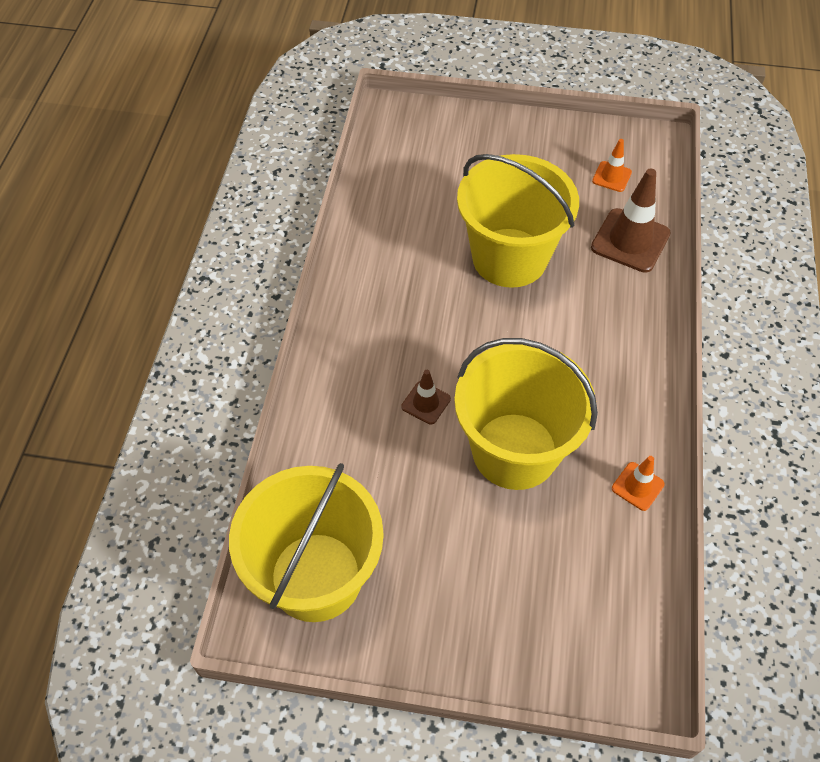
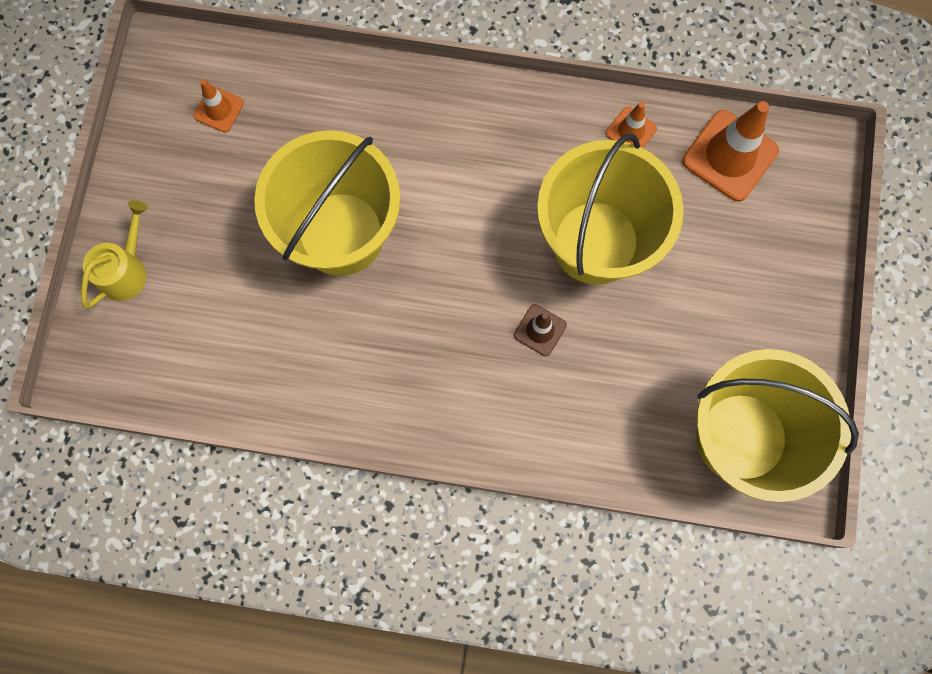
camera: 90 degrees left, 20 degrees up
brown traffic cone [591,168,671,273] -> none
none -> yellow watering can [81,200,148,308]
none -> orange traffic cone [682,101,779,201]

